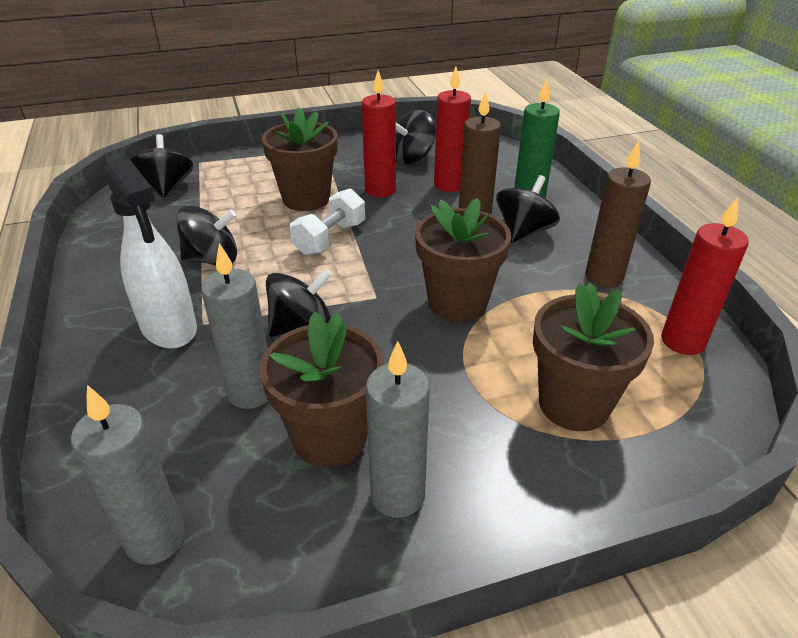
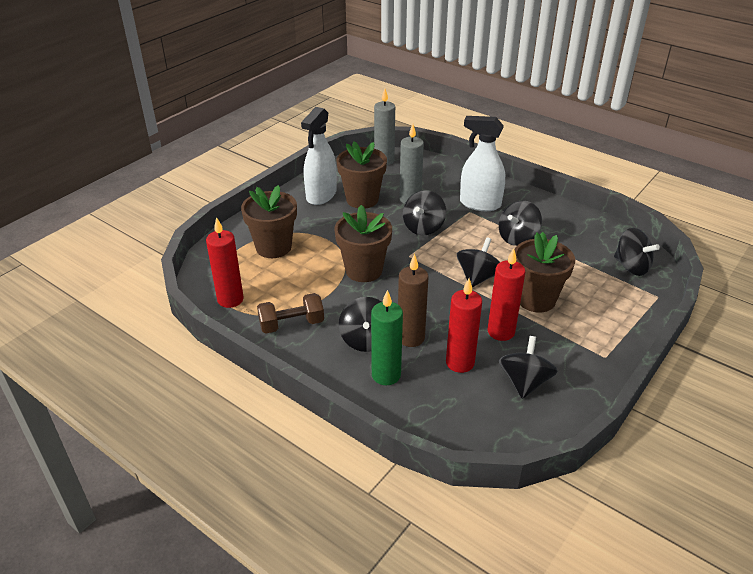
camera: 145 degrees right, 0 degrees up
white dumbbell [290,188,365,256] -> black spinning top [457,237,500,288]
grey candle [366,341,430,518] -> white spray bottle [301,107,337,205]
brown candle [585,141,651,288] -> brown dumbbell [257,293,324,333]

